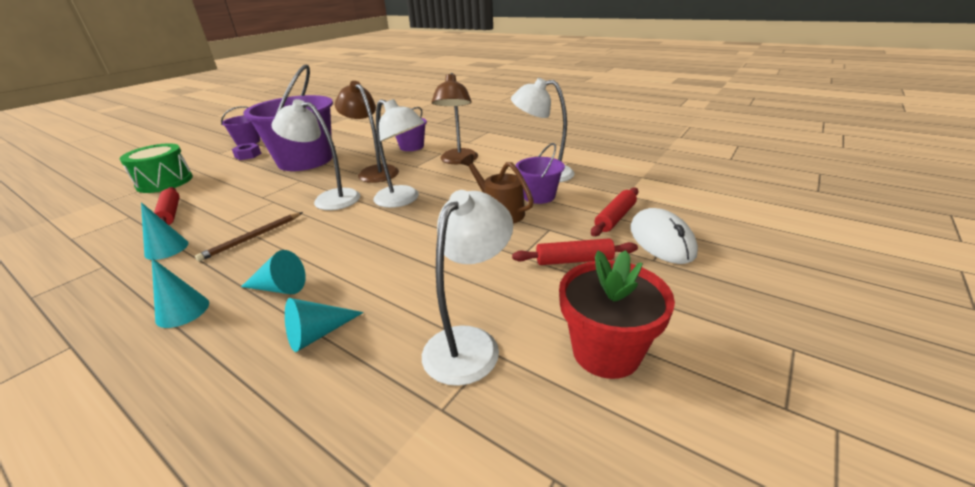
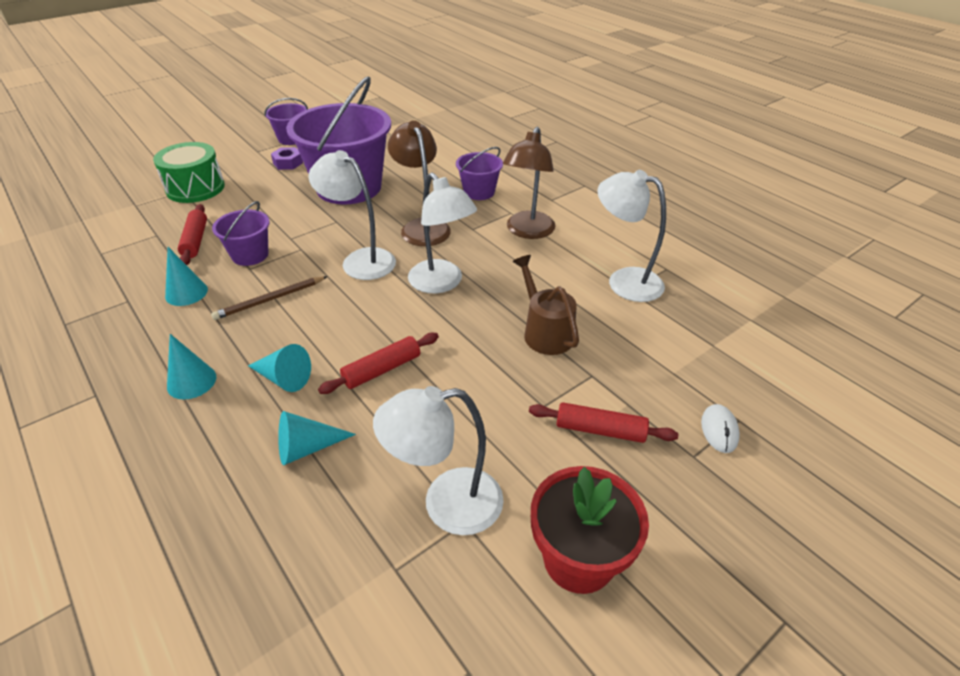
camera: 15 degrees right, 10 degrees up
white lamp [422,190,513,386] -> white lamp turned 150 degrees counterclockwise [373,386,504,535]
purple bucket [515,143,565,204] -> purple bucket moved to [212,201,270,266]
red rolling pin [591,187,639,236] -> red rolling pin moved to [318,333,439,394]
white mouse [630,208,698,264] -> white mouse [701,404,740,453], size x0.55

